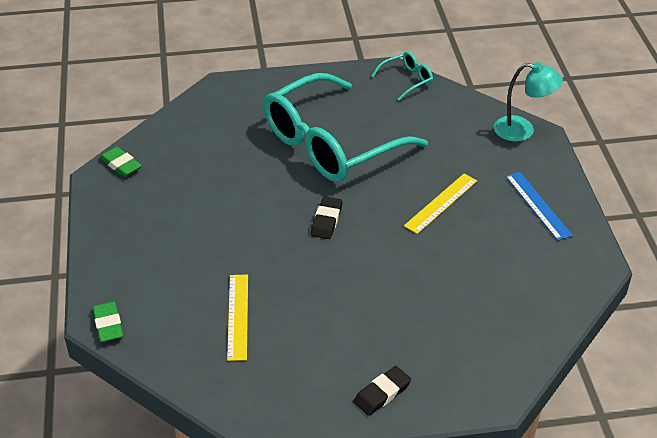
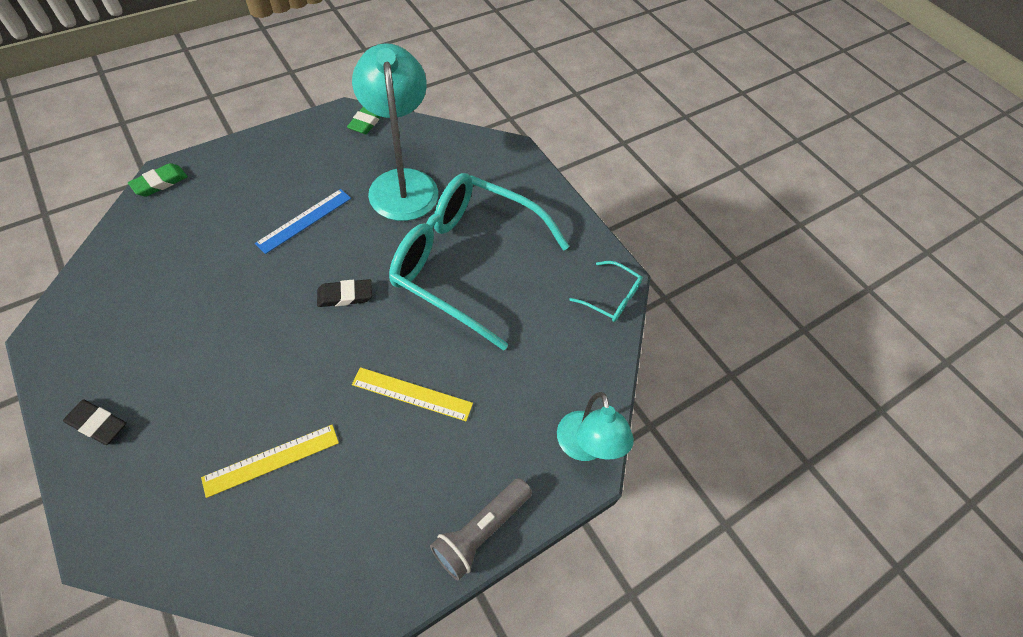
camera: 60 degrees right, 15 degrees up
yellow ruler [227,274,248,361] -> yellow ruler moved to [201,425,339,498]
blue ruler [506,172,573,241] -> blue ruler moved to [255,189,351,254]
none -> turquoise lamp [352,43,438,221]
none -> grey flashlight [430,478,532,580]

